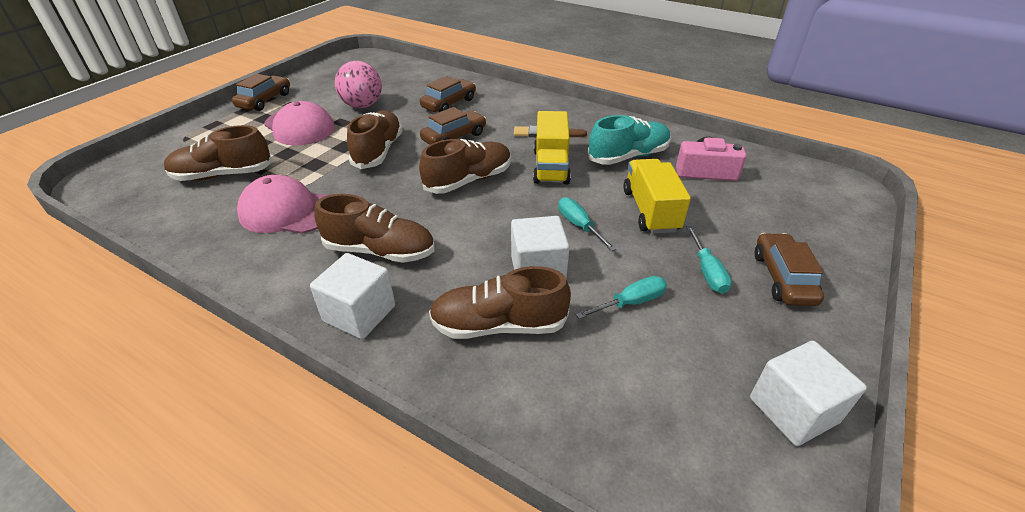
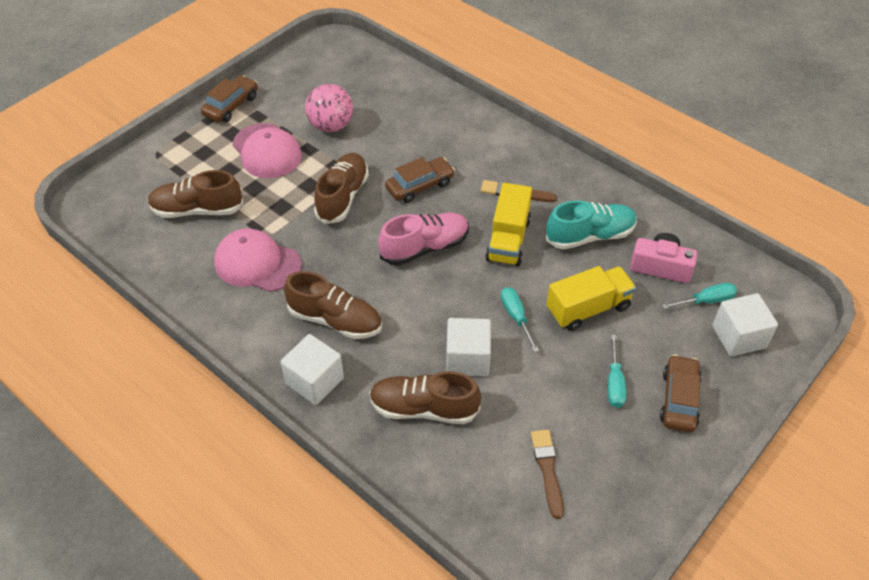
camera: 10 degrees right, 10 degrees up
brown shoe [419,139,511,194] -> pink shoe [378,213,469,266]
brown car [420,76,476,112] -> none
turquoise screwdriver [576,276,667,319] -> turquoise screwdriver moved to [662,283,737,309]
yellow truck [623,159,691,234] -> yellow truck turned 60 degrees clockwise [546,266,636,331]
white cube [750,341,867,446] -> white cube moved to [712,293,778,357]
none -> brown brush [531,430,564,519]

